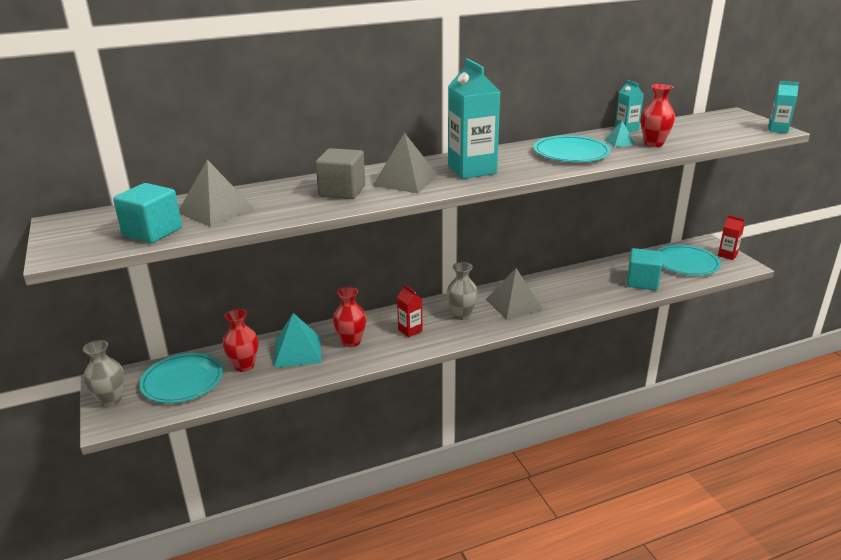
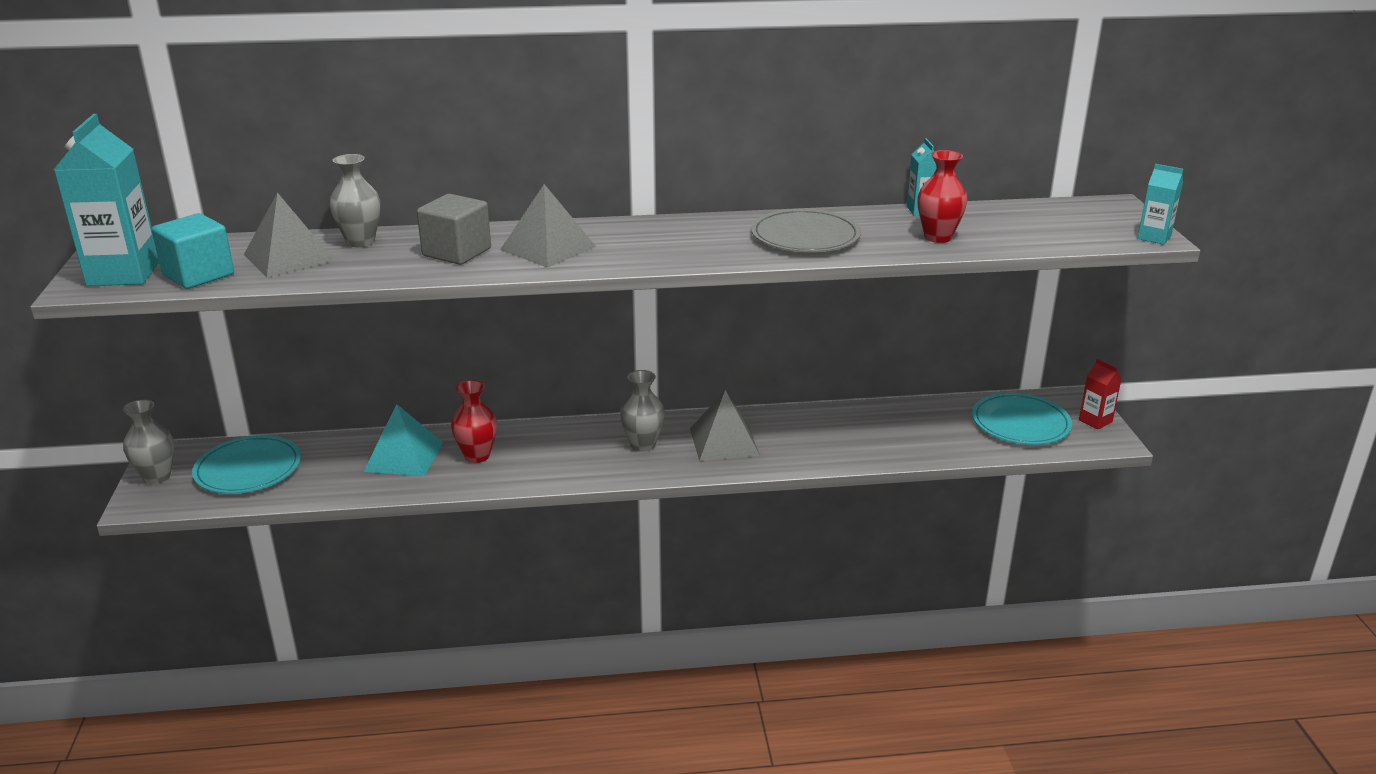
camera: 15 degrees right, 0 degrees up
red vase [223,309,259,372] -> none
red carton [397,285,423,337] -> none
turquoise carton [448,58,500,179] -> turquoise carton moved to [54,114,159,286]
turquoise plate [533,135,611,162] -> grey plate [751,209,861,252]
turquoise pyramid [605,121,635,147] -> none
turquoise cube [627,248,662,290] -> none
none -> grey vase [330,154,381,247]

